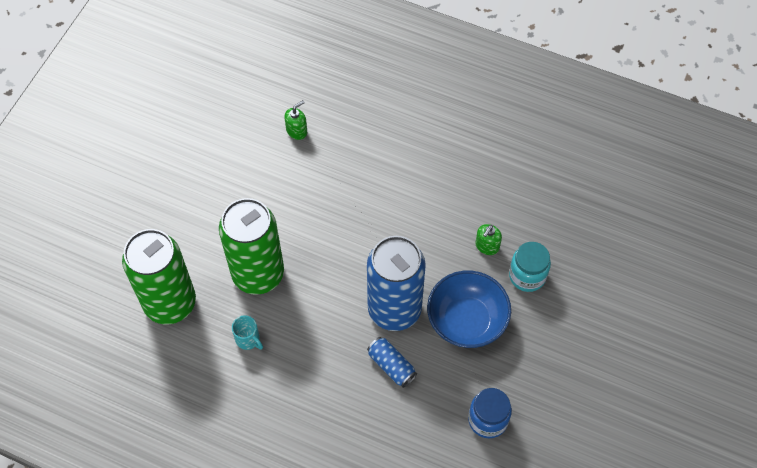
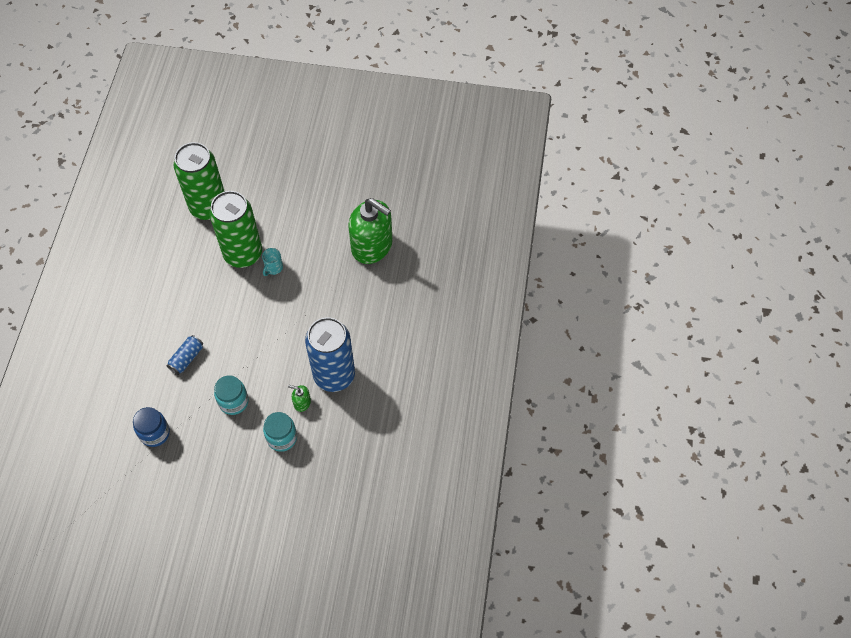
camera: 75 degrees right, 0 degrees up
turquoise mug [232,315,263,350] -> turquoise mug moved to [262,248,283,276]
green soap dispenser [284,100,307,140] -> green soap dispenser [348,198,393,264], size x2.47
blue can [367,236,426,331] -> blue can moved to [305,317,355,392]
blue bowl [427,271,511,348] -> turquoise jar [214,375,249,415]

